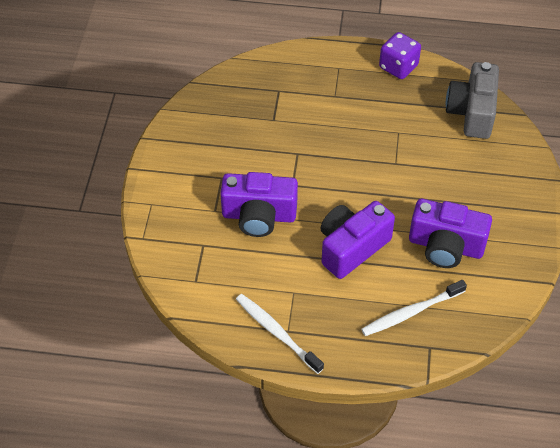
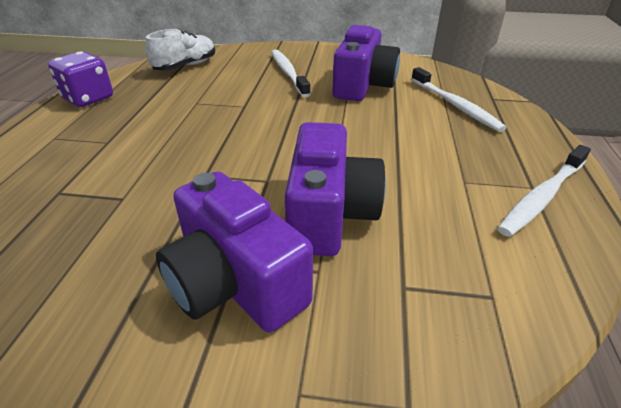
camera: 90 degrees left, 15 degrees down
purple camera [321,201,395,279] -> purple camera moved to [156,172,313,332]
grey camera [446,62,499,139] -> white shoe [145,29,215,71]
none -> white toothbrush [271,50,310,97]

